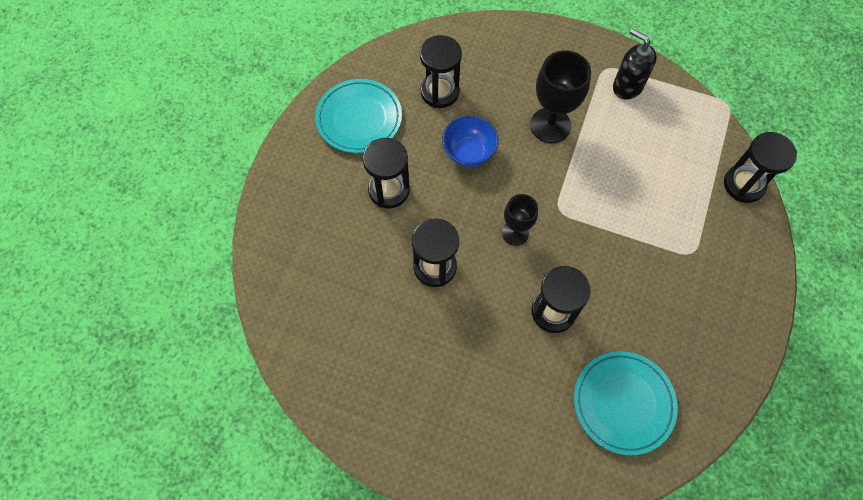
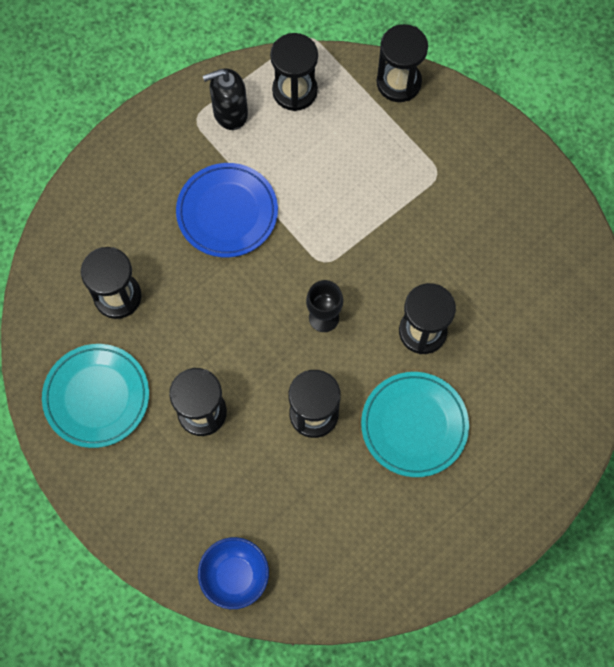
camera: 60 degrees left, 5 degrees up
blue bowl [442,116,499,167] -> blue bowl moved to [198,537,269,609]
black goblet [530,50,591,143] -> blue plate [176,163,278,257]
turquoise plate [574,351,678,455] -> turquoise plate moved to [361,372,469,477]
none -> black hourglass [270,33,318,111]

